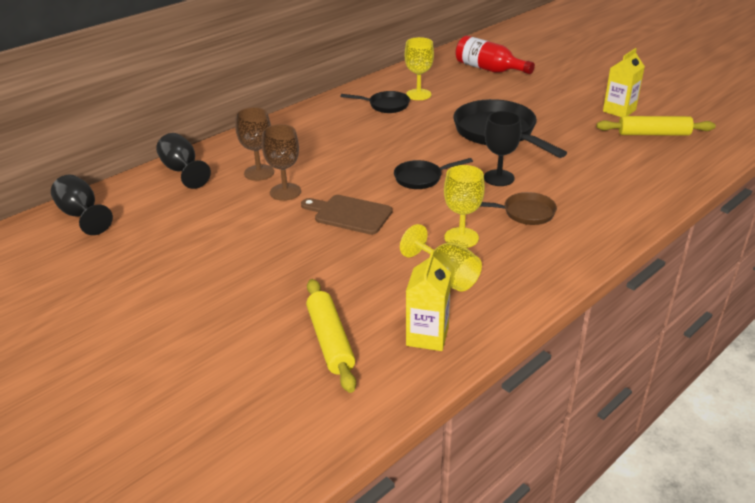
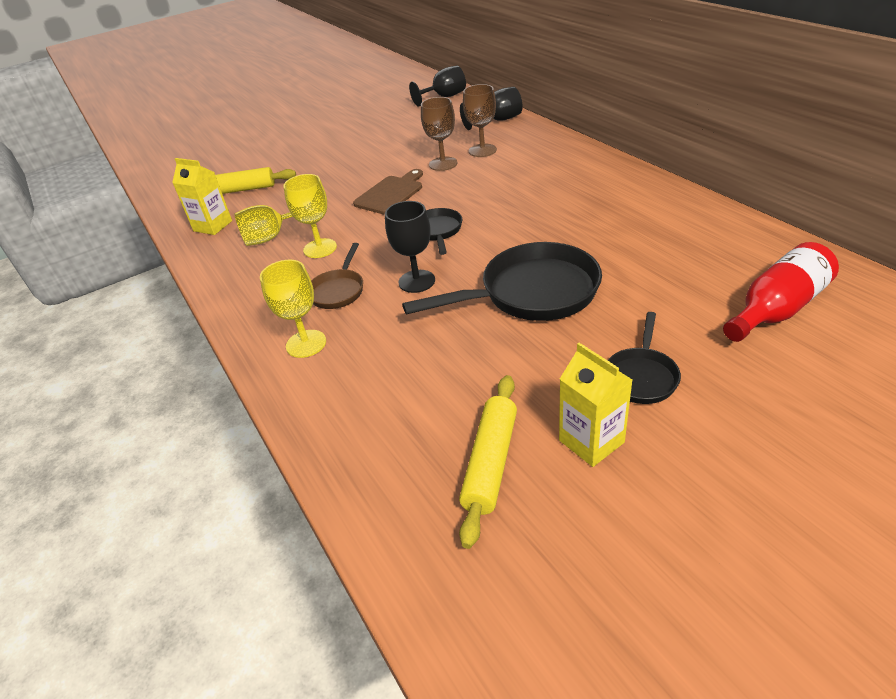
camera: 105 degrees right, 5 degrees up
black pan [341,91,410,113] -> black pan moved to [608,312,681,404]
yellow goblet [405,37,434,100] -> yellow goblet moved to [260,260,326,358]

